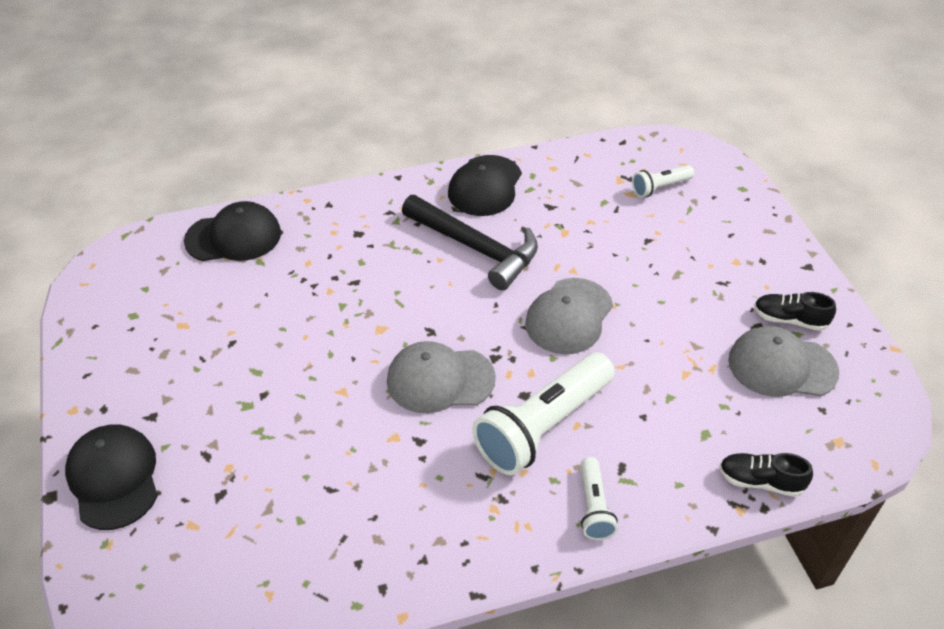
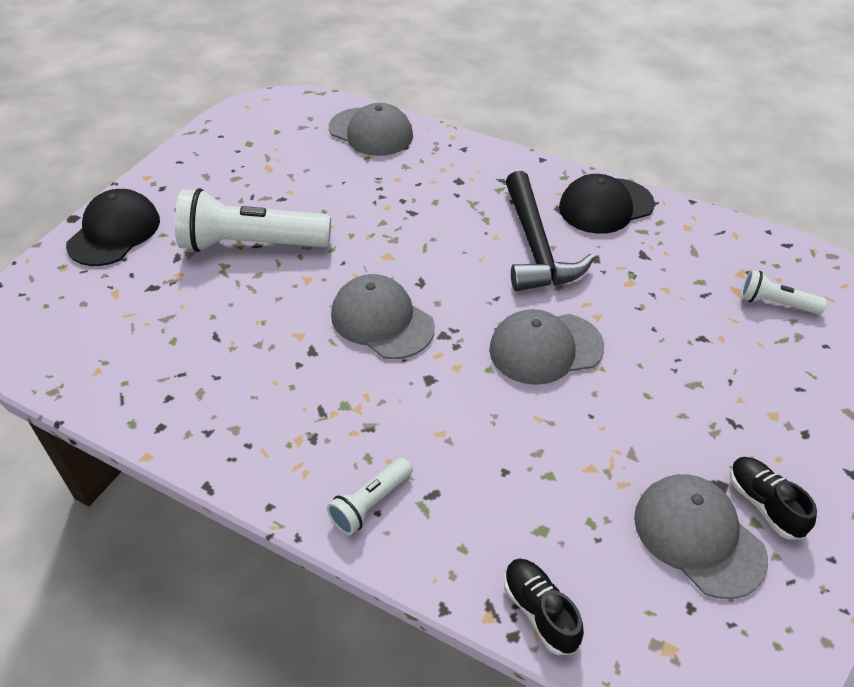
camera: 45 degrees right, 0 degrees up
black cap [184,201,281,261] -> grey cap [329,103,413,156]
white flashlight [472,352,615,475] -> white flashlight moved to [175,188,331,252]

